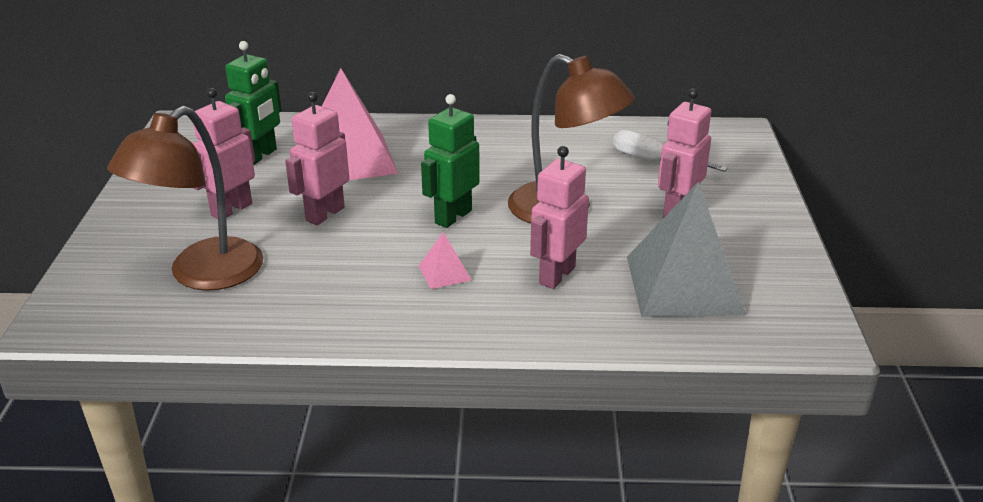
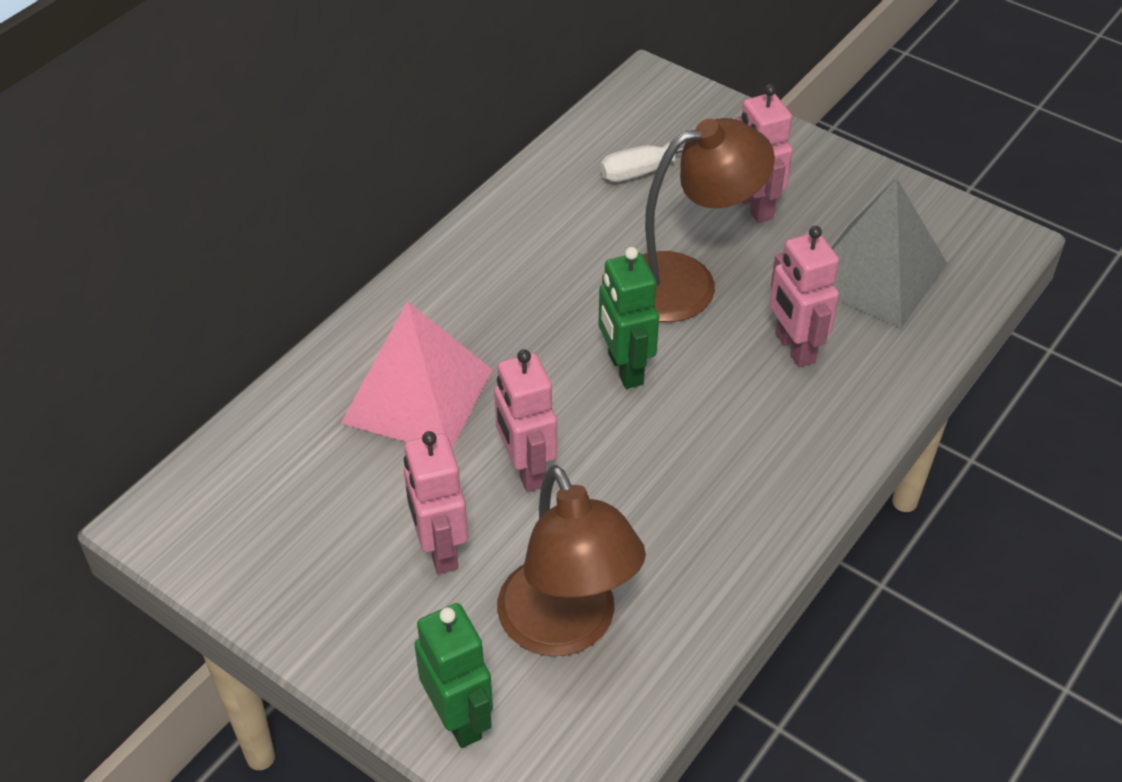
camera: 55 degrees left, 15 degrees up
green robot [225,41,282,165] -> green robot moved to [414,603,493,748]
pink pyramid [418,232,471,289] -> none

